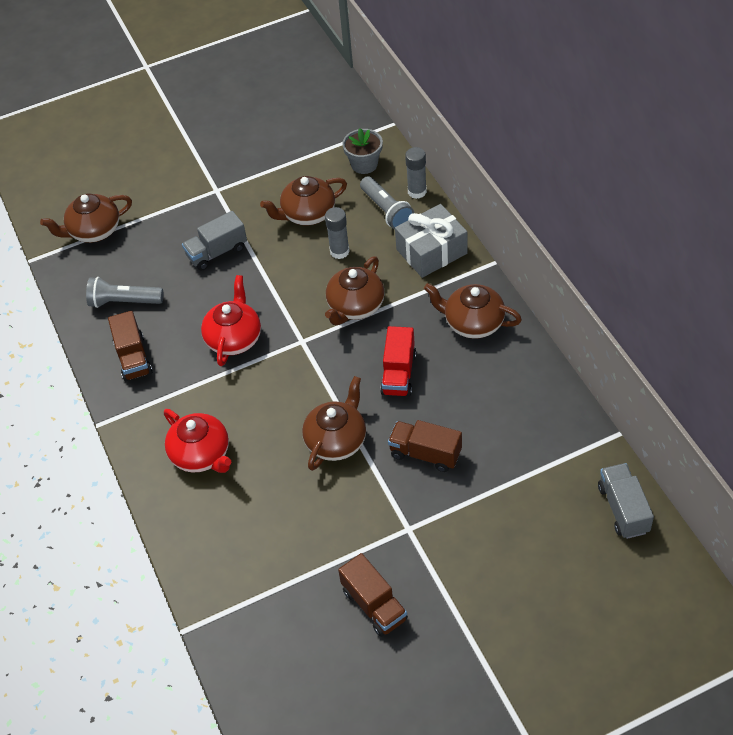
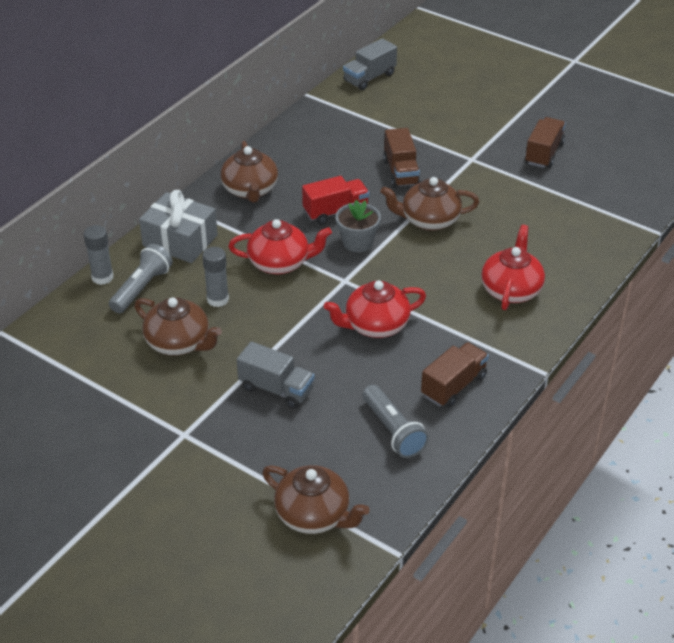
camera: 125 degrees left, 10 degrees down
brown teapot [325,256,385,325] -> red teapot [228,219,332,274]
grey flower pot [342,128,383,174] -> grey flower pot moved to [336,200,381,252]

